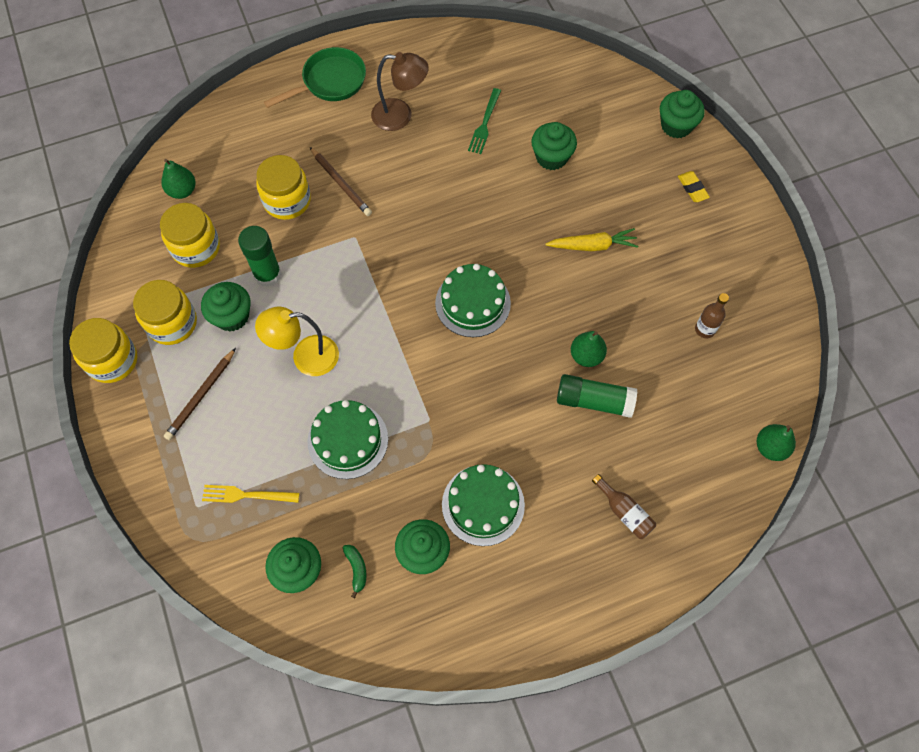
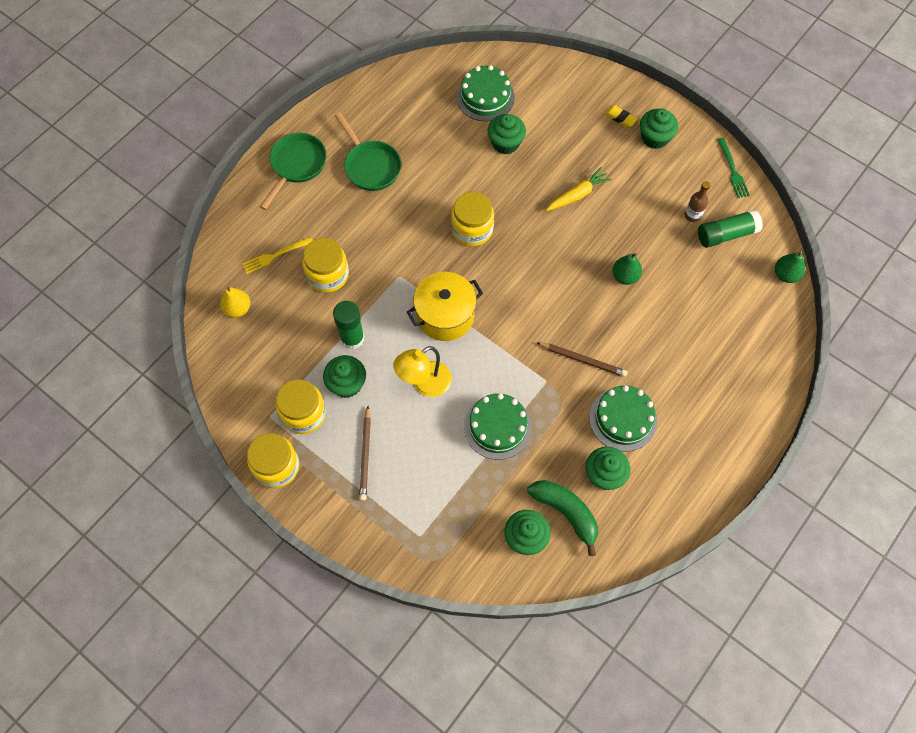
camera: 30 degrees left, 0 degrees up
yellow jar [160,203,220,268] -> yellow jar moved to [451,192,494,246]
green pear [161,159,196,199] -> yellow pear [220,287,250,318]
yellow fork [202,485,299,503] -> yellow fork moved to [242,237,313,274]
brown pencil [310,147,372,216] -> brown pencil moved to [536,342,627,377]
green banana [343,545,367,598] -> green banana [527,480,598,556], size x2.10
brown lamp [371,52,429,131] -> green pan [335,112,401,191]
green cake [435,264,511,337] -> green cake moved to [457,65,515,121]
green fork [468,88,501,154] -> green fork moved to [717,138,750,198]
green glue stick [557,374,637,418] -> green glue stick moved to [698,209,763,248]
brown bottle [592,474,656,539] -> none
green cupcake [660,90,705,139] -> green cupcake moved to [640,109,678,149]
none -> yellow pot [407,272,483,341]

